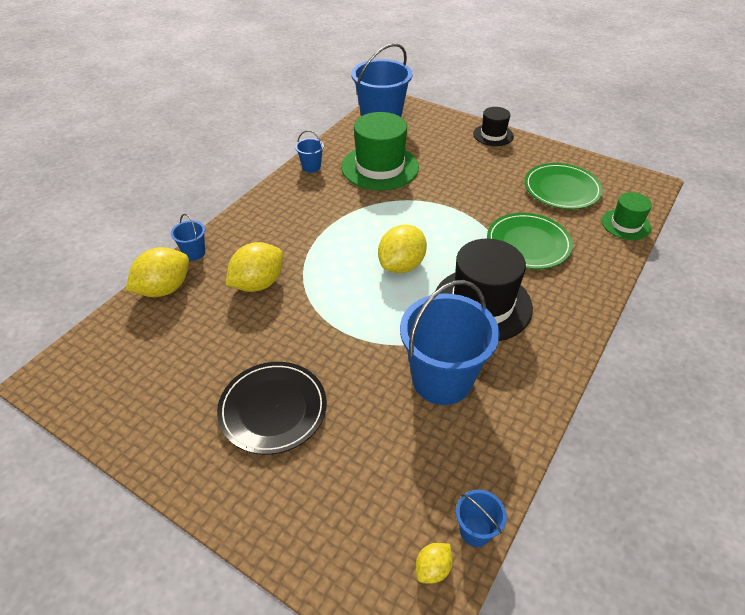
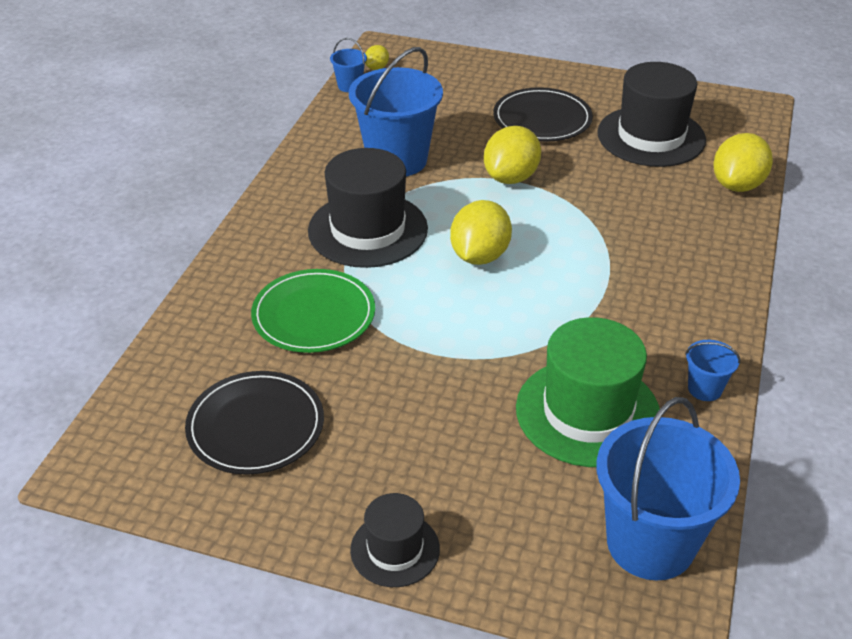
camera: 165 degrees right, 5 degrees down
blue bucket [171,214,205,261] -> none
yellow lemon [226,242,283,292] -> yellow lemon moved to [484,126,541,184]
green plate [524,163,603,209] -> black plate [185,371,324,475]
green hat [602,192,652,240] -> none
none -> black hat [597,62,706,167]

